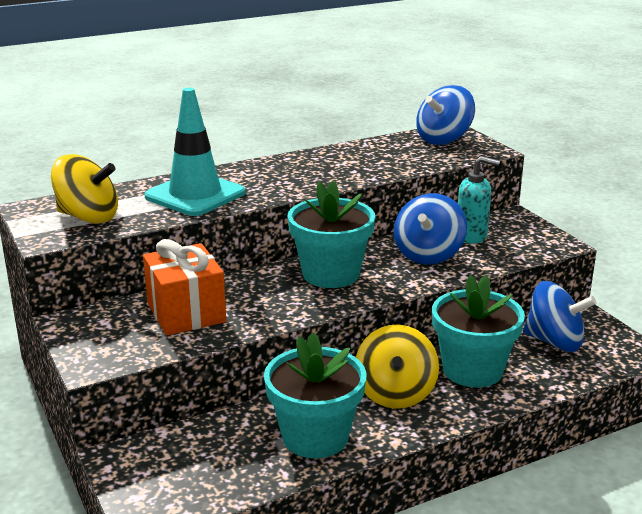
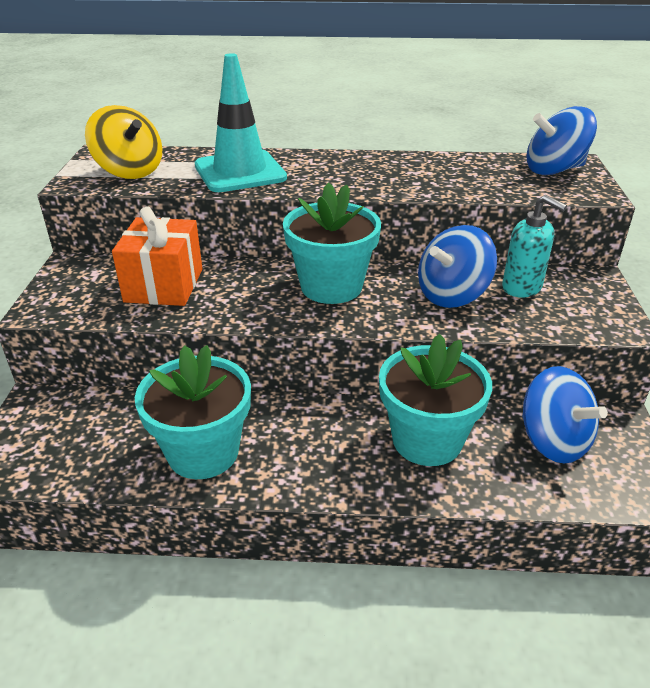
camera: 30 degrees right, 10 degrees up
yellow spinning top [356,324,439,409] -> none

